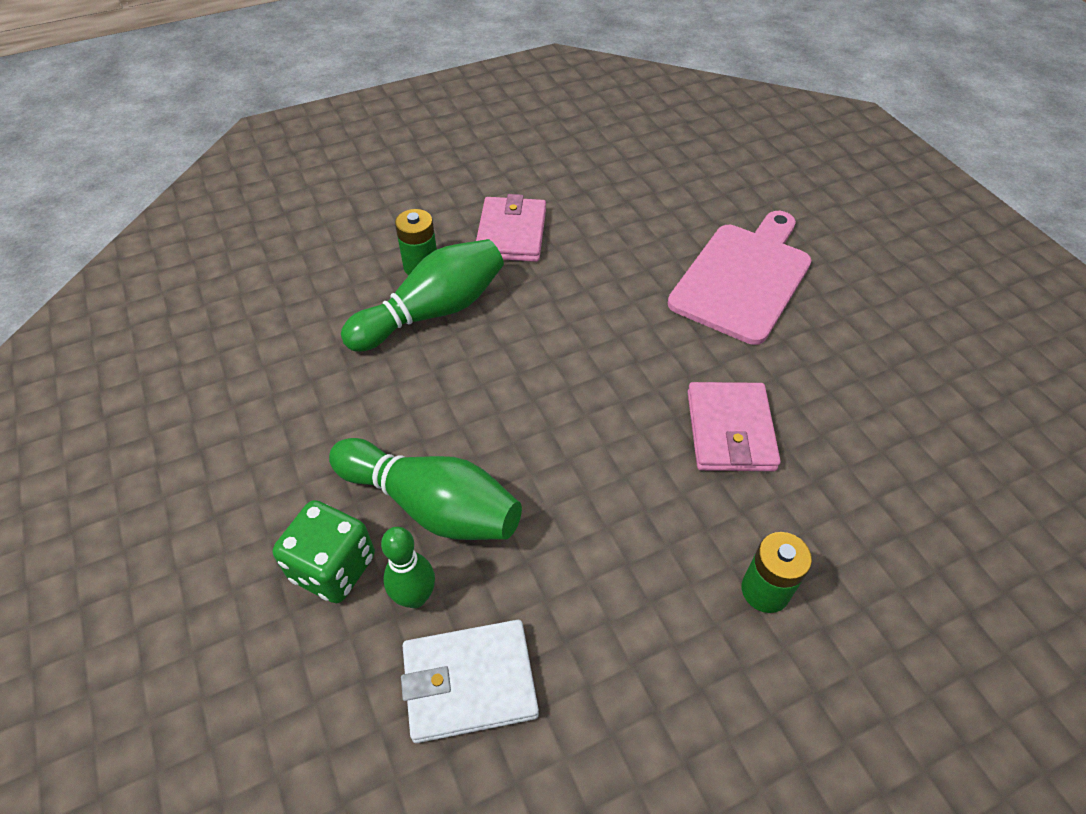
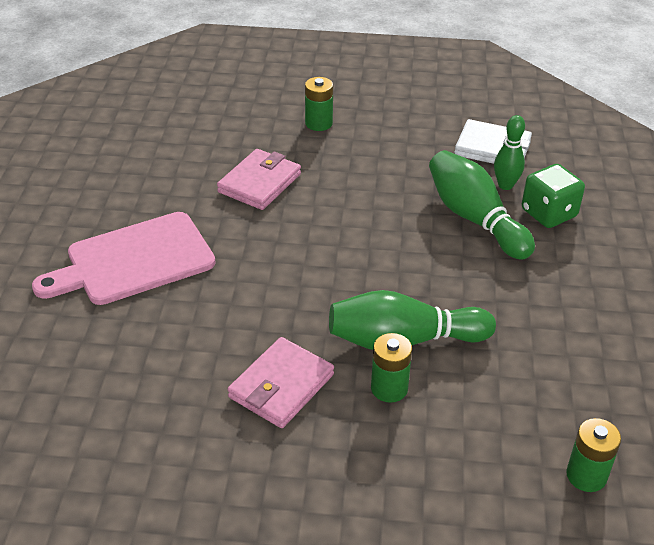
camera: 150 degrees left, 10 degrees down
none -> green battery [566,418,621,492]

